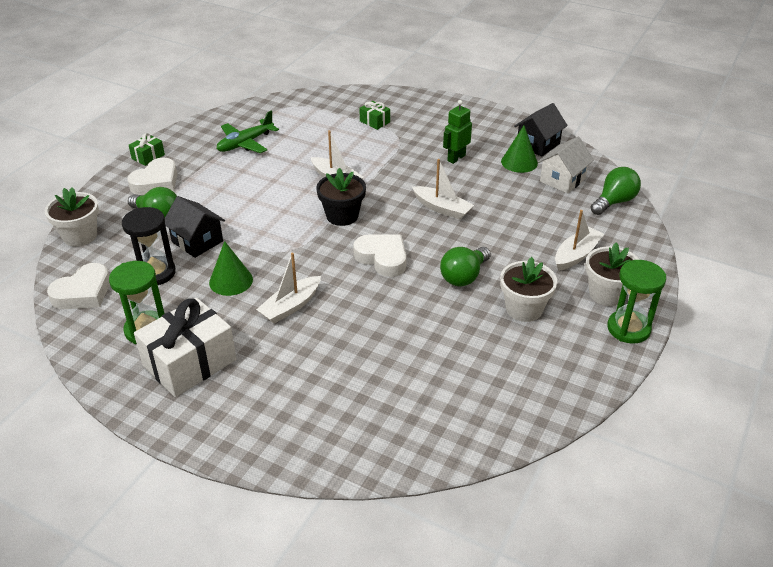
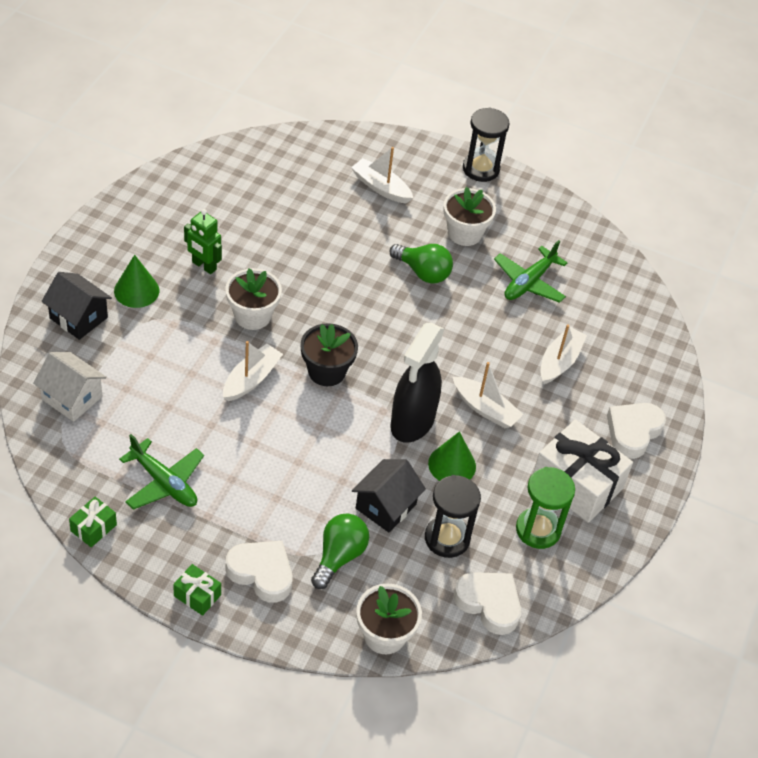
camera: 100 degrees left, 10 degrees up
white heart [353,234,406,277] -> white heart moved to [607,403,666,459]
green gift [359,101,390,130] -> green gift moved to [69,497,117,547]
white boat [412,159,474,220] -> white boat moved to [541,324,587,384]
green cone [501,126,538,173] -> green cone moved to [114,255,159,308]
black house [514,103,568,157] -> black house moved to [41,272,112,340]
white house [538,137,594,194] -> white house moved to [33,352,107,422]
white flower pot [585,242,639,306] -> white flower pot moved to [225,268,282,330]
green light bulb [590,167,641,215] -> none
green hourglass [607,260,666,343] -> black hourglass [463,108,509,182]
none -> black spray bottle [390,323,444,443]
none -> green plane [494,240,567,303]

